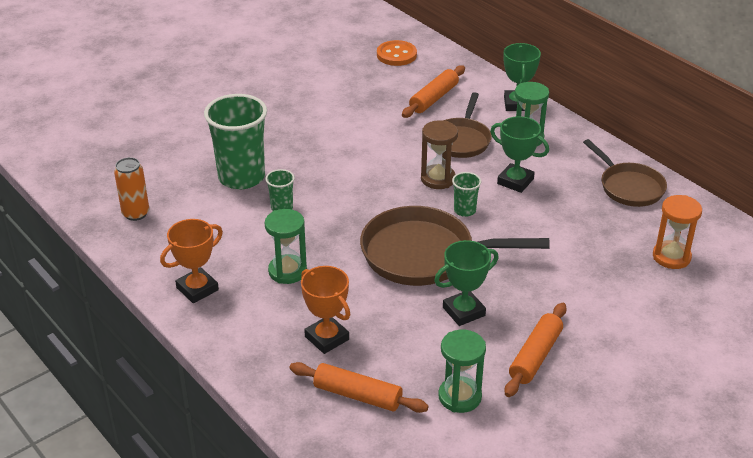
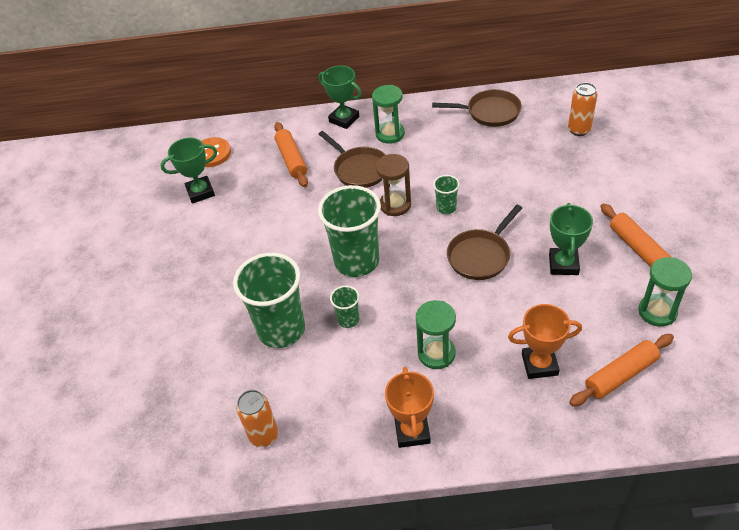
camera: 50 degrees left, 10 degrees up
brown pan [360,206,550,286] -> brown pan [447,205,522,280], size x0.62
green trophy [490,116,549,193] -> green trophy moved to [161,138,217,204]
orange hourglass [653,195,702,269] -> orange can [568,83,597,136]
none -> green cup [318,185,381,277]

